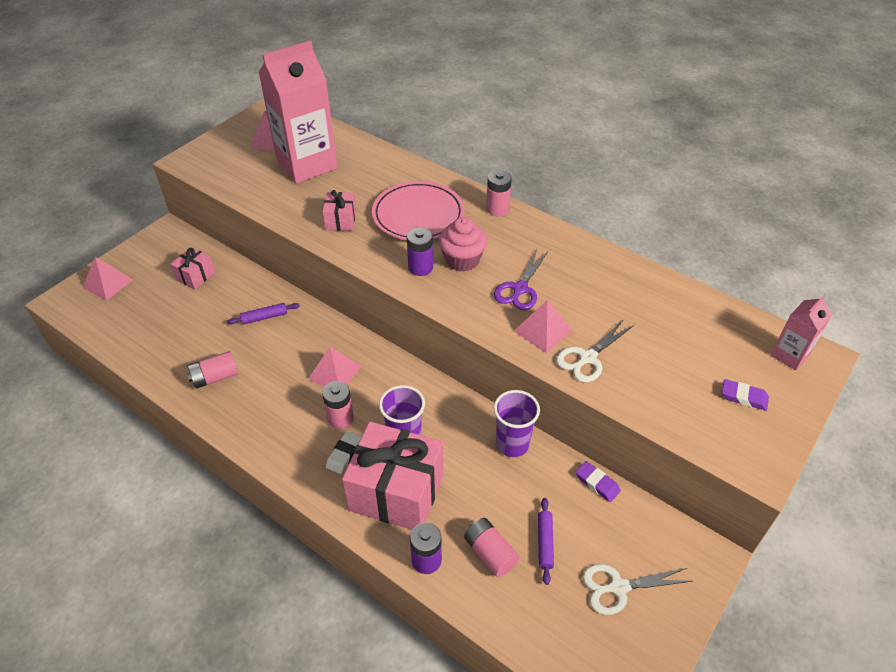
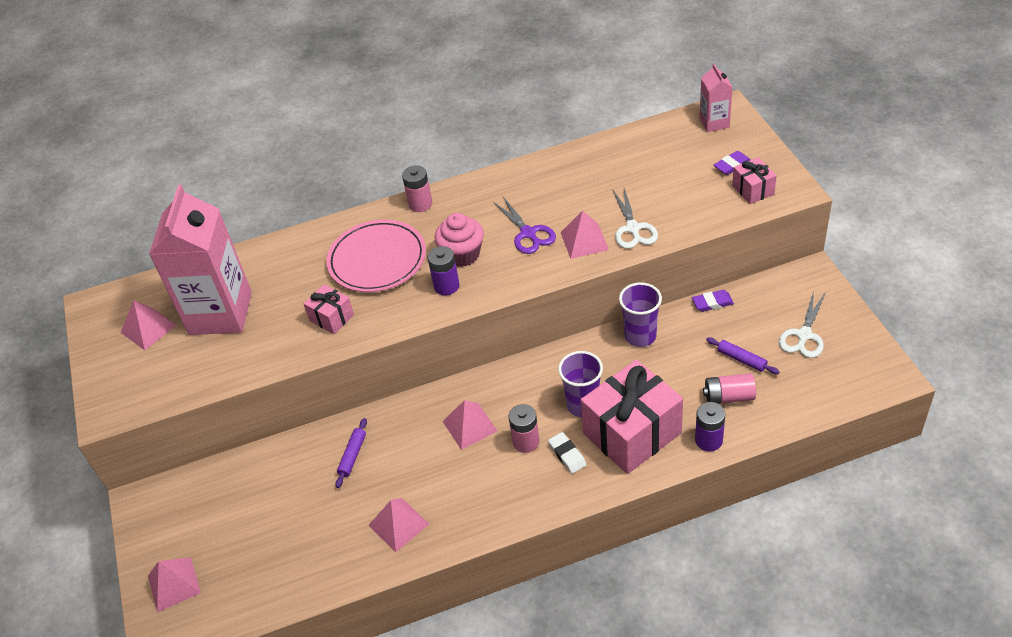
camera: 50 degrees left, 0 degrees up
pink gift [170,247,215,289] -> pink gift moved to [732,157,777,204]
pink battery [187,351,238,389] -> pink pyramid [369,498,429,552]

